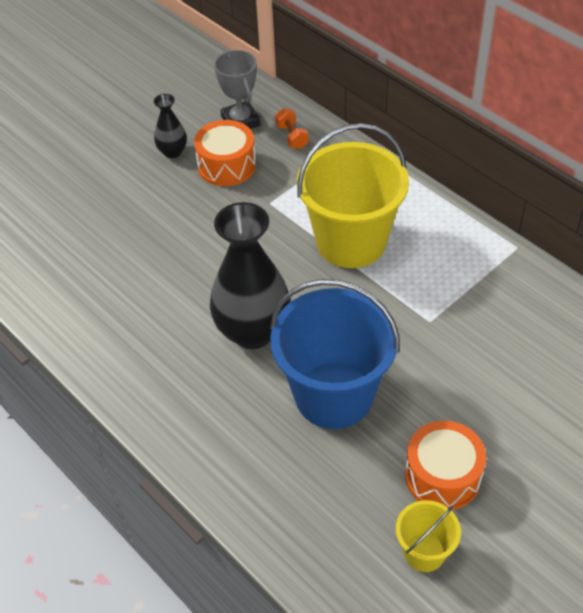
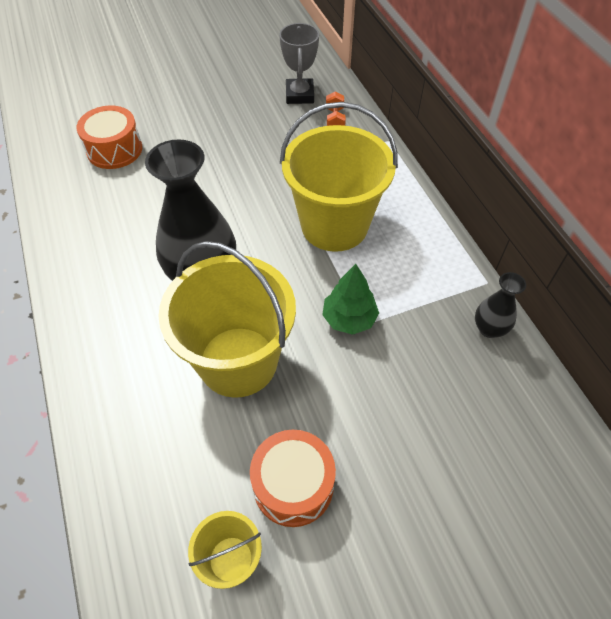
camera: 20 degrees right, 5 degrees up
black vase [154,94,187,158] -> black vase moved to [475,272,526,338]
orange drum [194,120,256,186] -> orange drum moved to [76,106,142,169]
blue bucket [270,279,400,429] -> yellow bucket [158,241,296,398]
none -> green tree [322,264,379,335]

